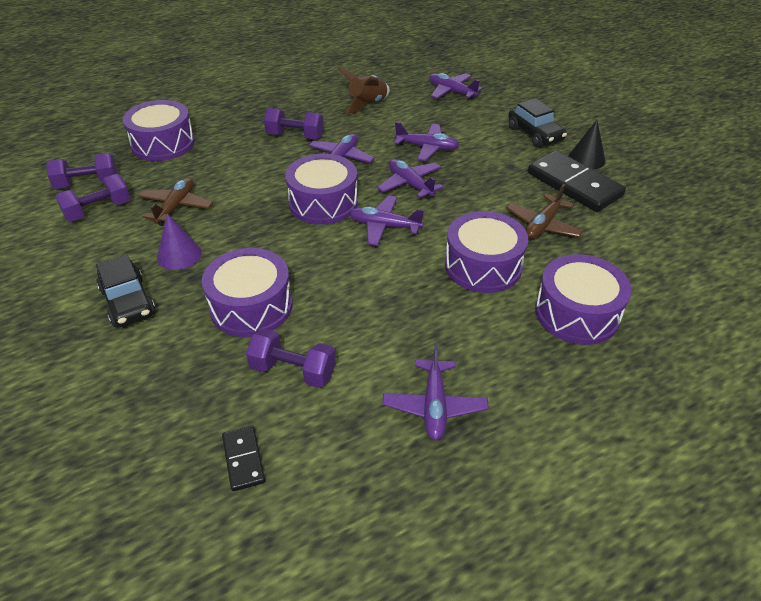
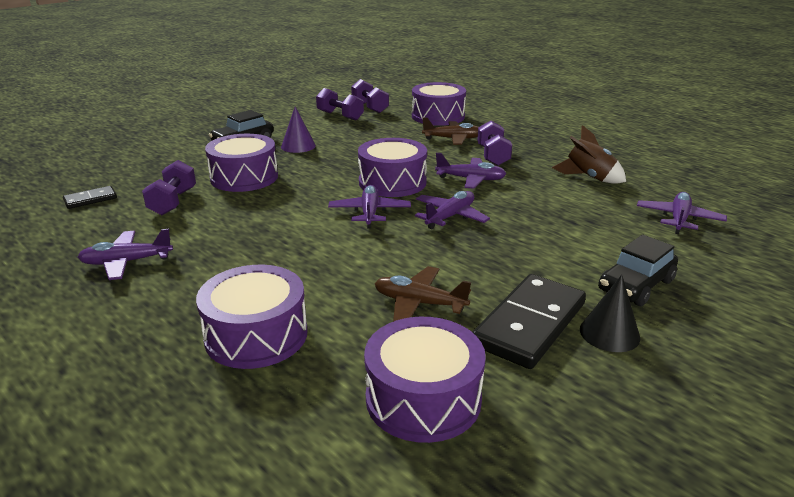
camera: 75 degrees right, 15 degrees down
brown plane [138,178,213,226] -> brown plane moved to [422,117,478,145]
purple plane [394,122,459,161] -> none
purple drum [445,211,528,293] -> purple drum moved to [364,317,486,443]

